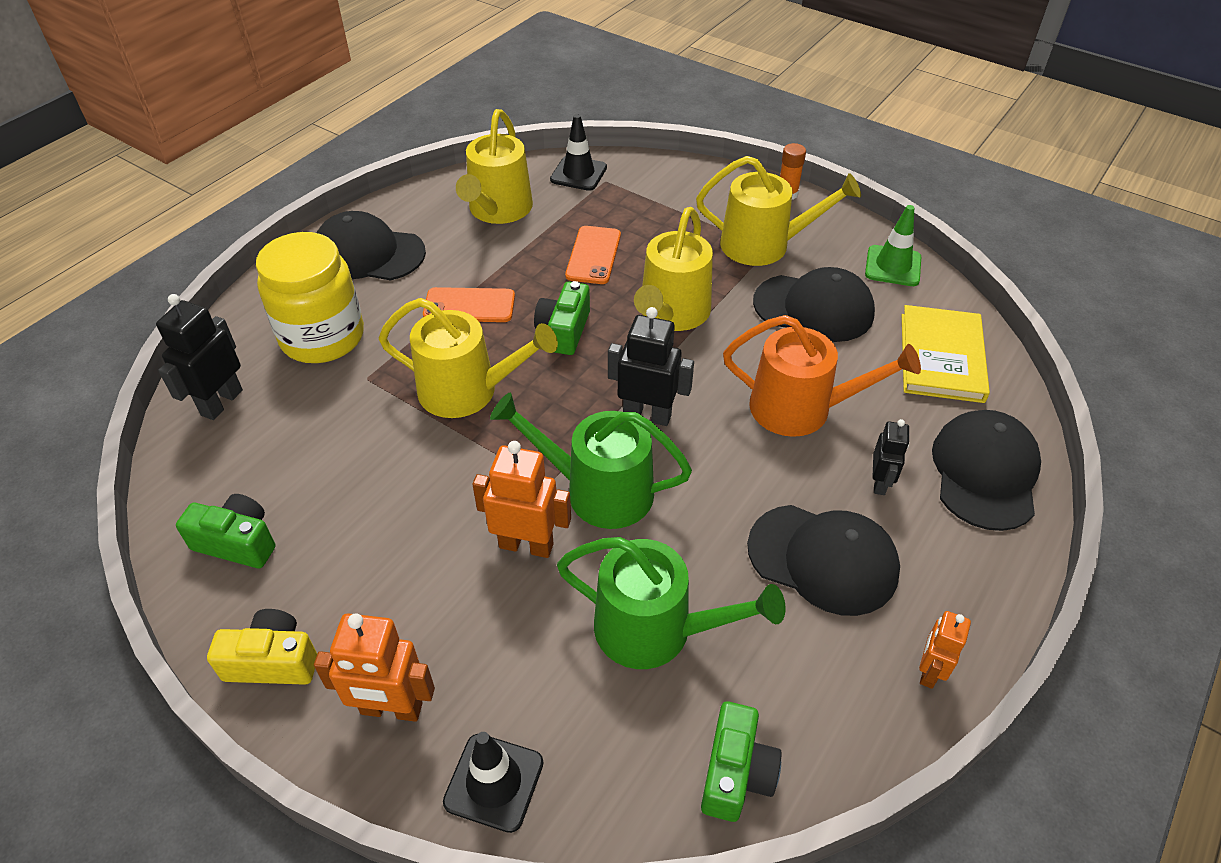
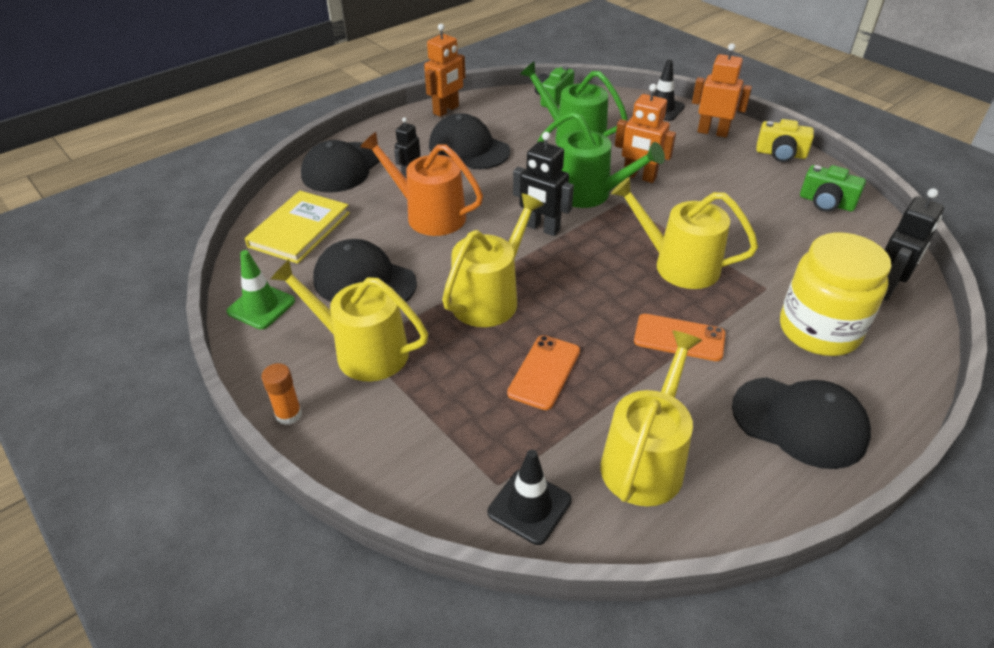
camera: 165 degrees left, 5 degrees down
green camera [534,281,590,355] -> none
orange robot [919,611,971,689] -> orange robot [424,24,465,117], size x1.61

